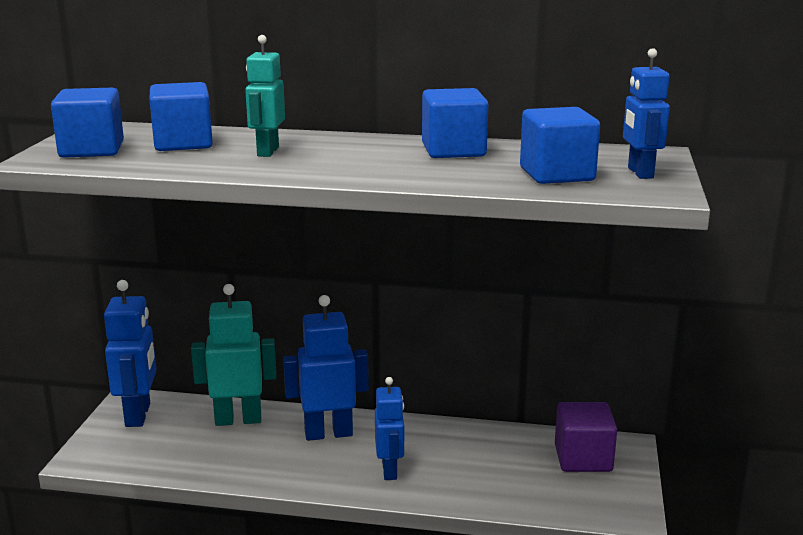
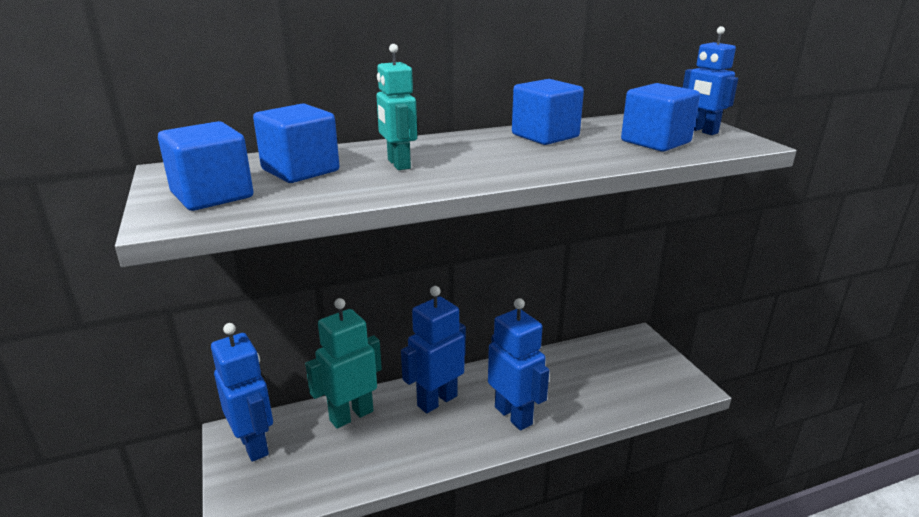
camera: 30 degrees left, 5 degrees up
blue robot [375,377,405,480] -> blue robot [488,298,549,431], size x1.52
purple cube [555,402,617,472] -> none

